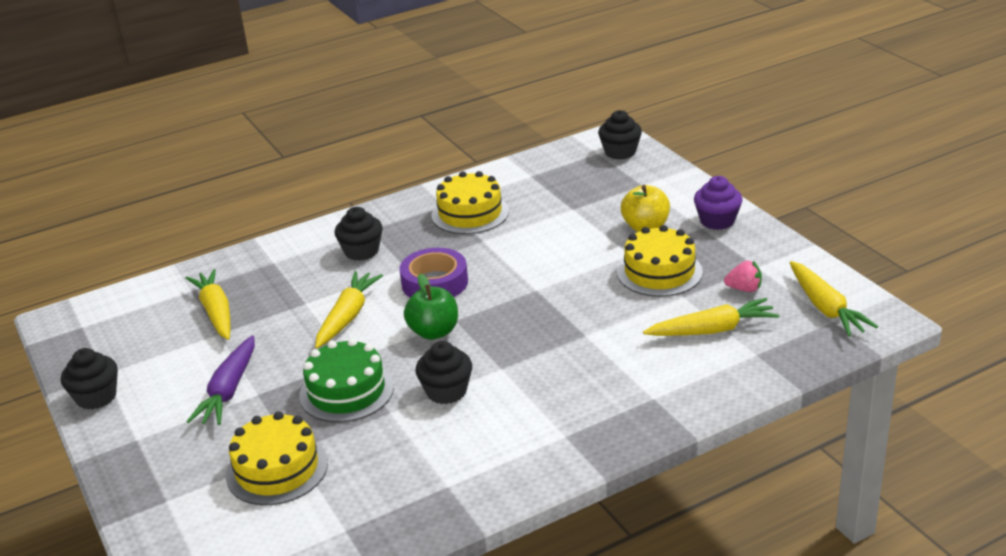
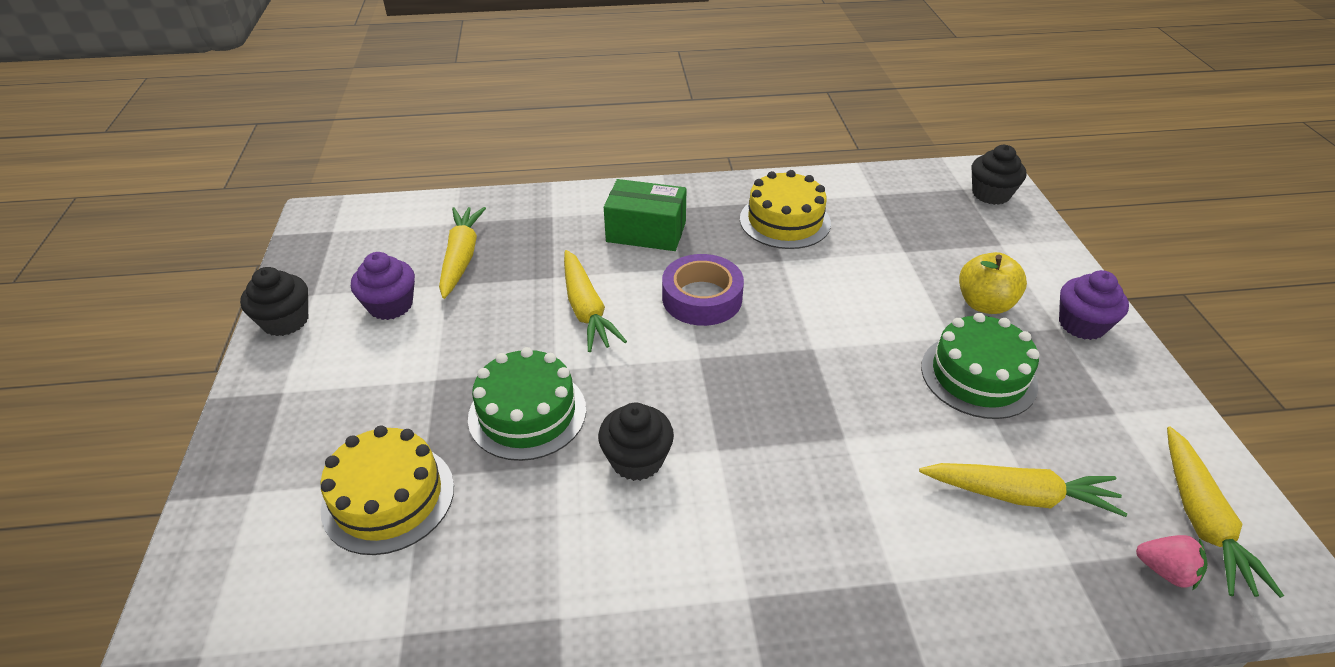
camera: 20 degrees right, 10 degrees up
purple carrot [187,335,255,425] -> none
yellow carrot [315,271,383,349] -> yellow carrot turned 120 degrees clockwise [564,250,627,352]
black cupcake [334,207,383,261] -> green box [604,179,686,251]
green apple [404,274,458,340] -> none
yellow cake [617,225,703,297] -> green cake [921,313,1040,419]
pink strawberry [724,261,762,292] -> pink strawberry moved to [1136,535,1208,591]
none -> purple cupcake [351,252,415,320]

